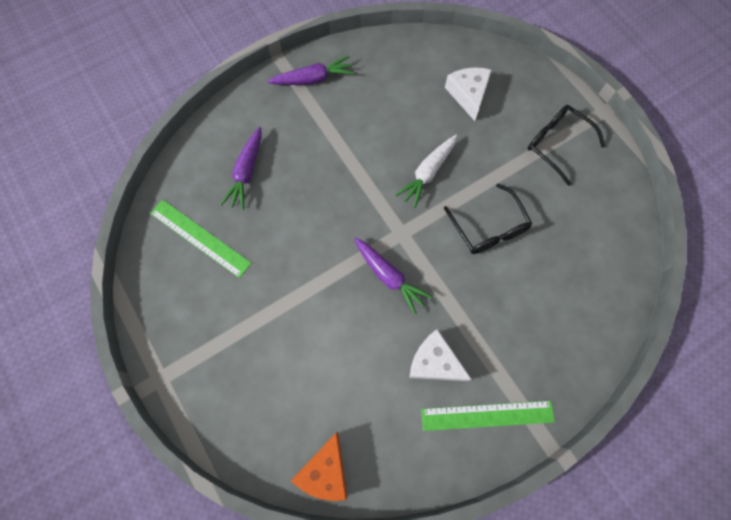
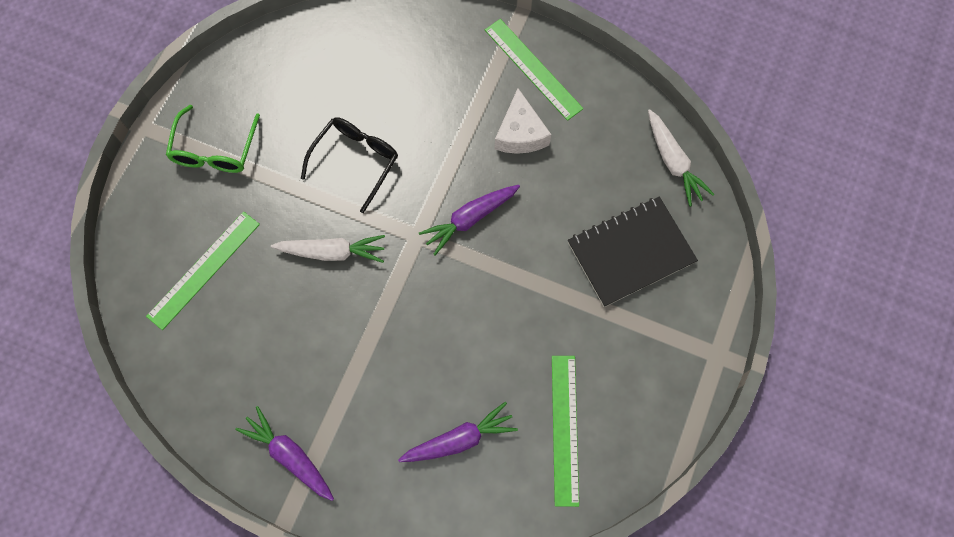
camera: 125 degrees left, 0 degrees up
orange cheese [291,432,347,501] -> white carrot [648,109,715,207]
purple carrot [354,238,433,315] -> purple carrot turned 135 degrees counterclockwise [419,185,520,255]
white cheese [445,68,492,121] -> green ruler [146,211,260,330]
black glasses [528,105,605,186] -> green glasses [166,105,260,173]
none -> black notebook [568,197,698,307]

